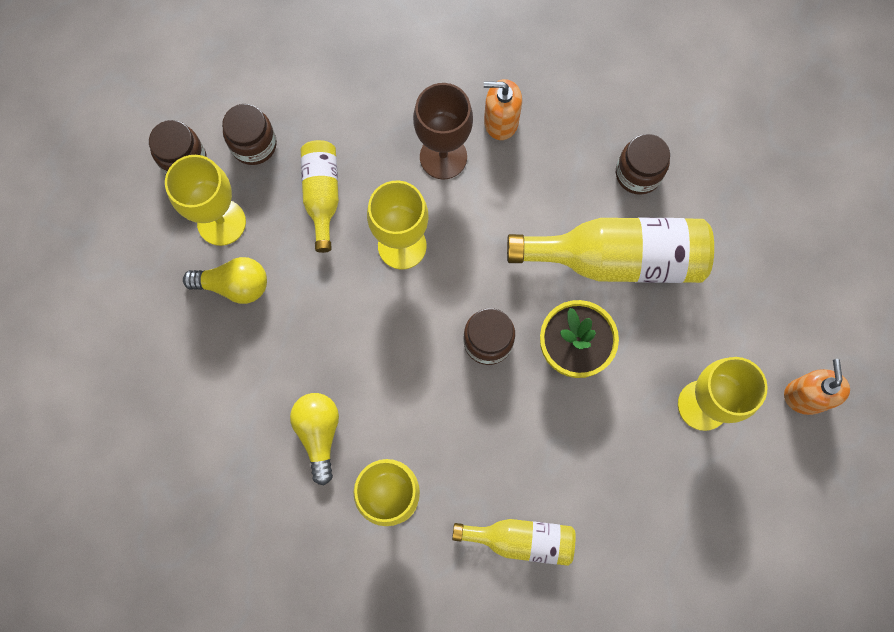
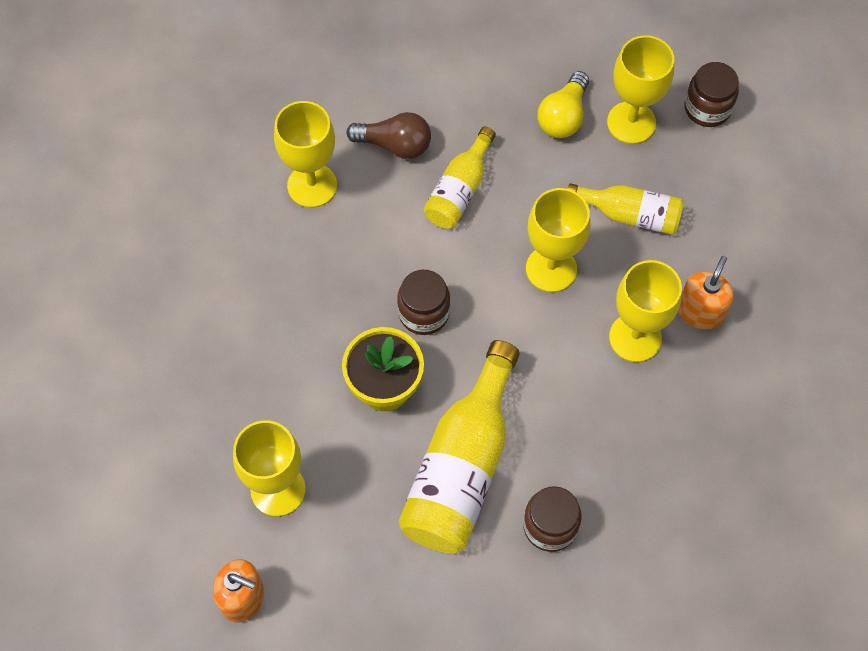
camera: 110 degrees right, 10 degrees down
brown jar [222,104,277,165] -> none
yellow light bulb [290,393,339,485] -> brown light bulb [346,112,431,159]
brown goblet [413,83,473,179] -> yellow goblet [609,260,682,362]
yellow bottle [452,519,576,566] -> yellow bottle moved to [424,126,496,228]
orange soap dispenser [484,79,522,140] -> orange soap dispenser moved to [679,256,734,330]

